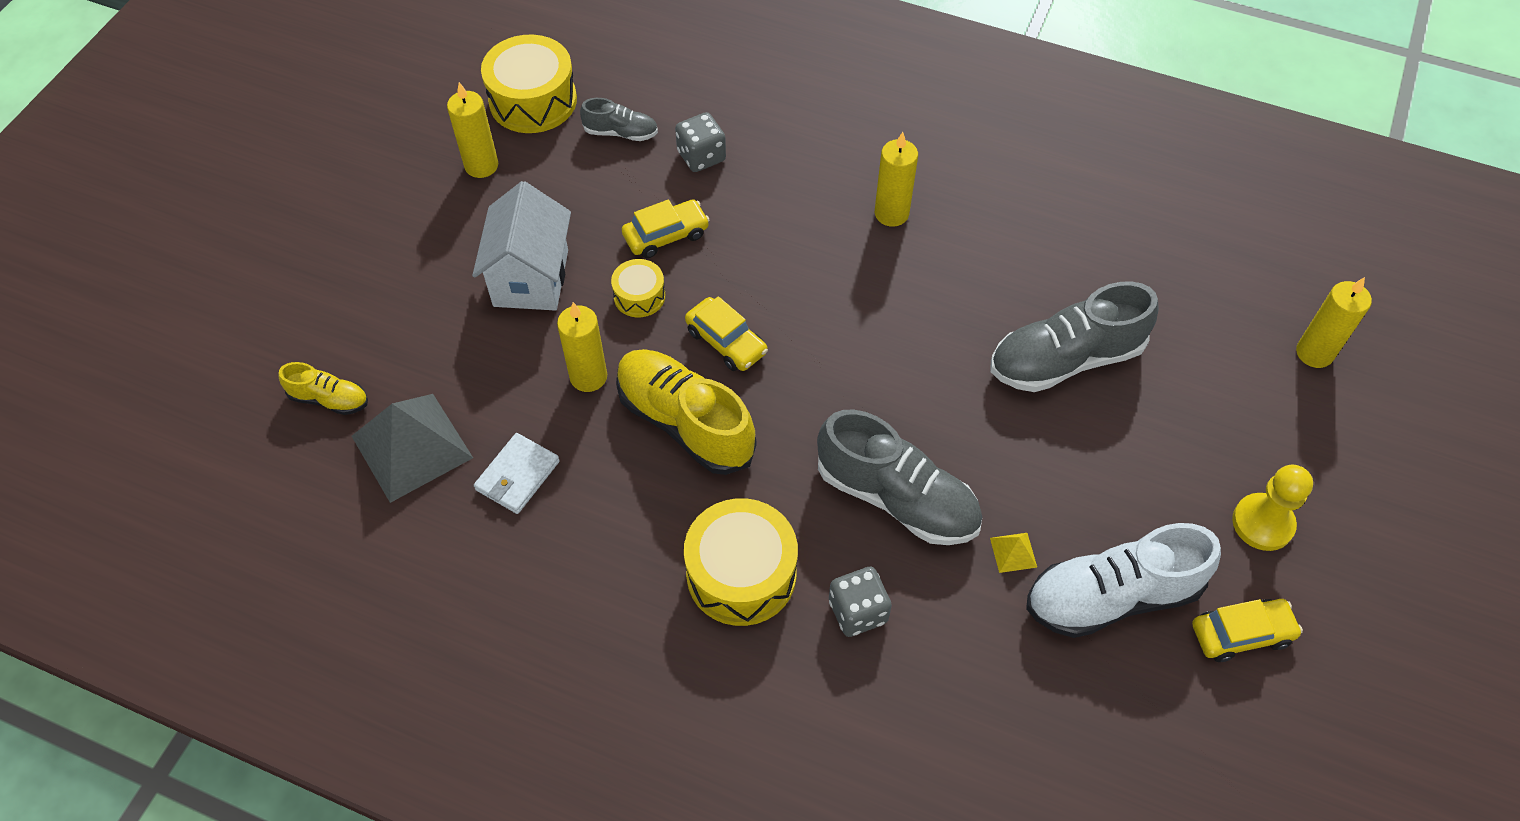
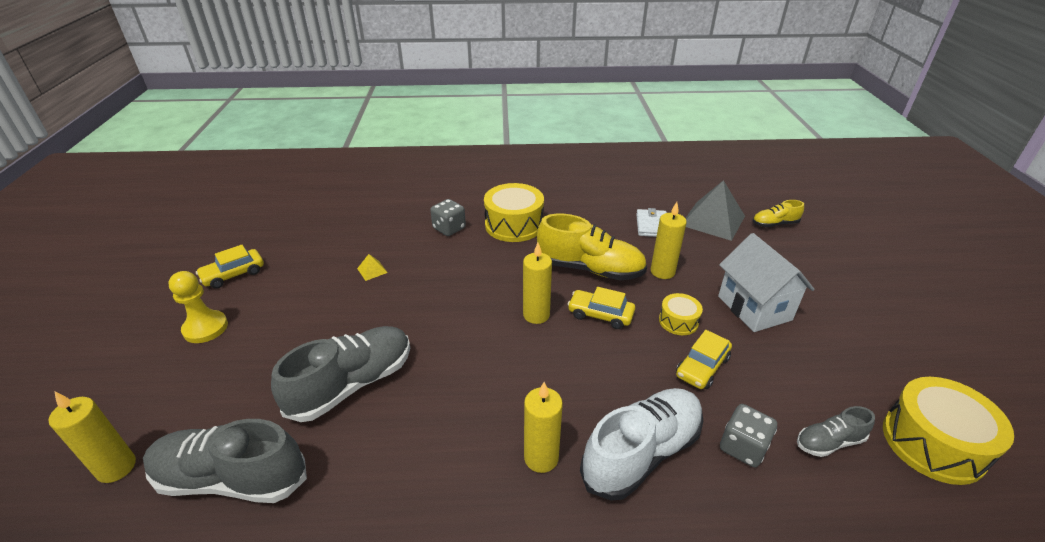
camera: 155 degrees right, 20 degrees down
yellow candle [447,82,498,178] -> yellow candle moved to [523,243,552,324]
grey shoe [817,410,982,545] -> grey shoe moved to [143,419,307,503]
white shoe [1026,523,1221,638] -> white shoe moved to [580,388,703,501]

